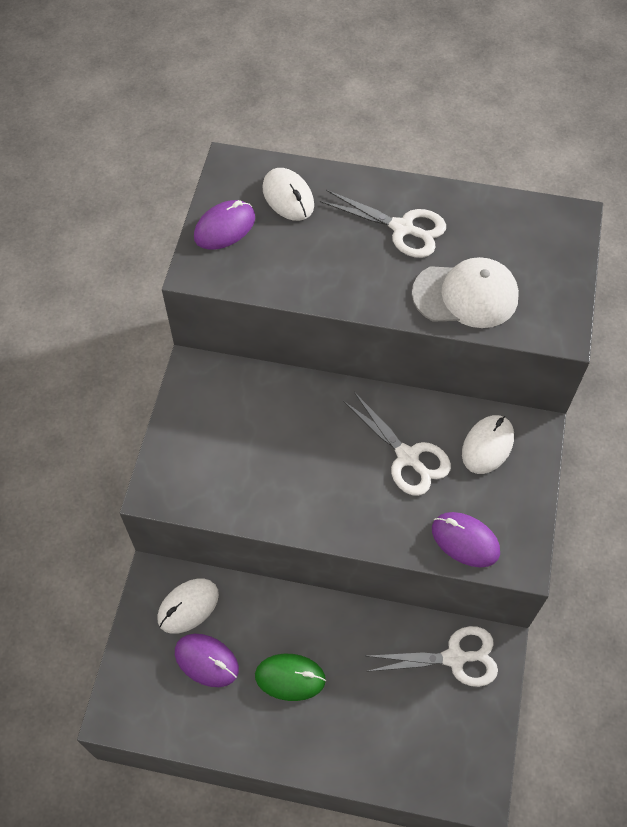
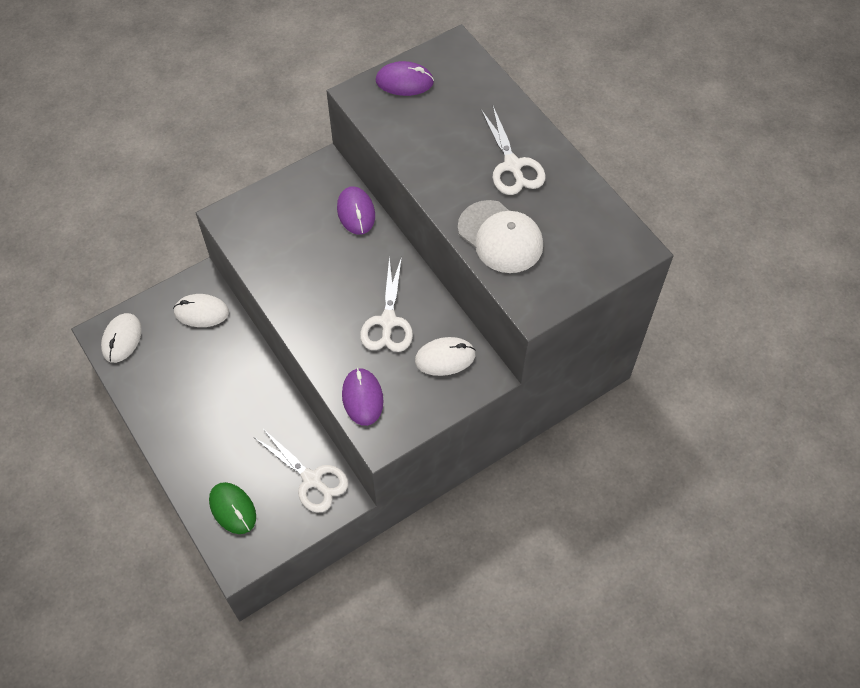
camera: 45 degrees right, 0 degrees up
purple mouse [175,634,239,687] -> purple mouse moved to [337,186,375,235]
green mouse [255,654,326,701] -> green mouse moved to [209,482,256,534]
white mouse [262,168,314,221] -> white mouse moved to [101,313,142,363]

